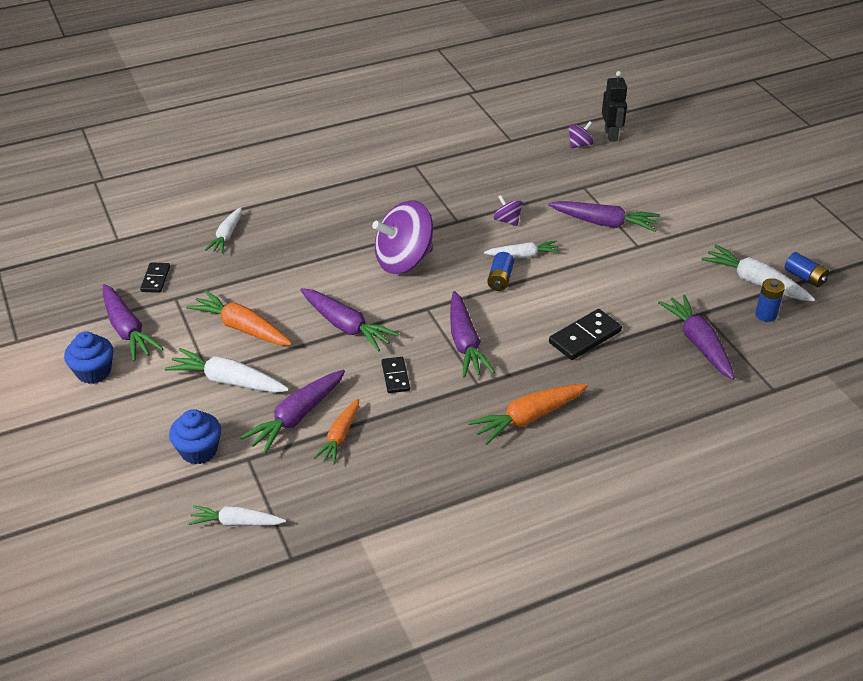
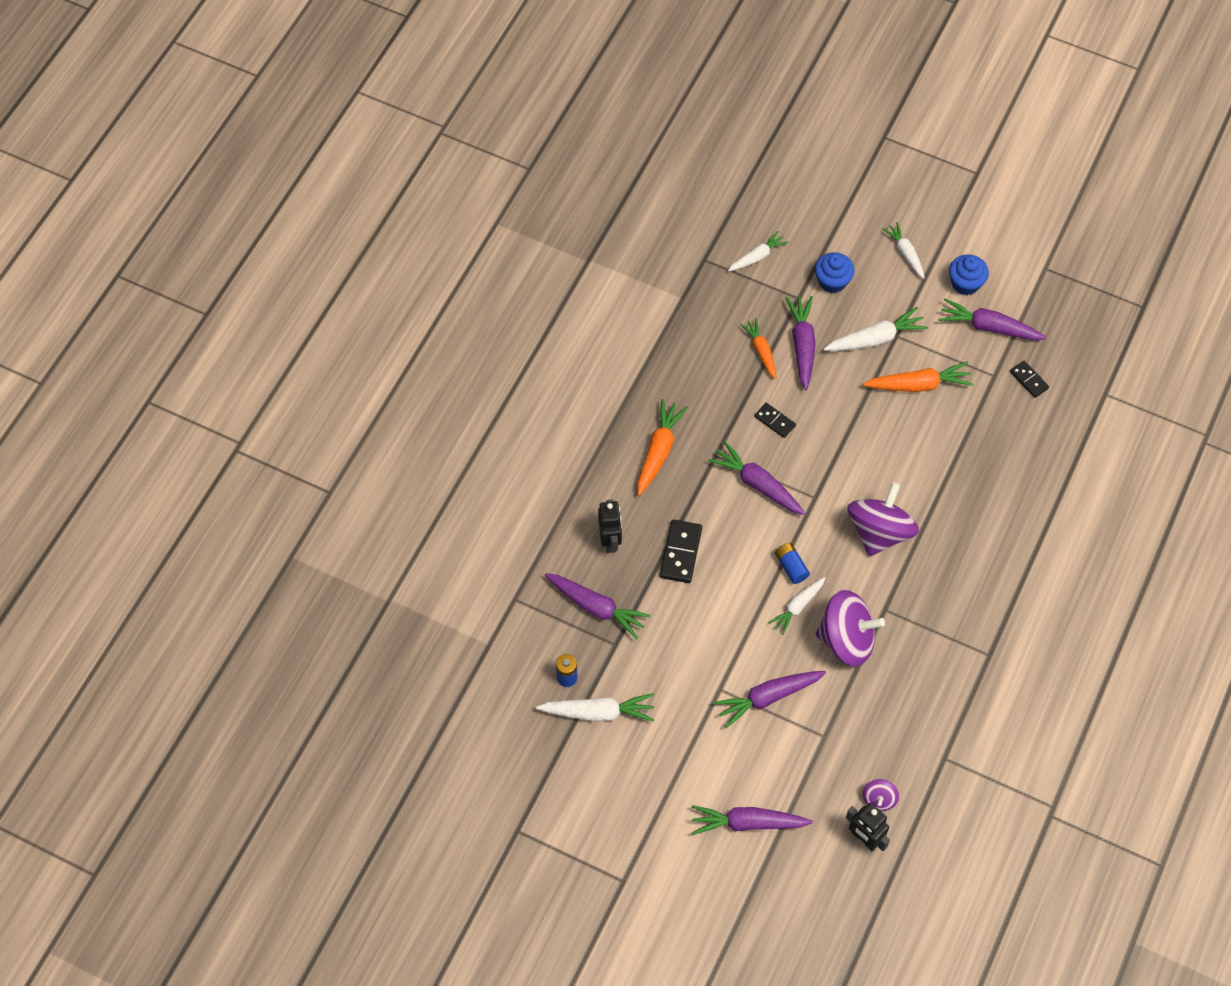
camera: 140 degrees right, 20 degrees up
white carrot [205,207,242,253] -> white carrot moved to [882,222,925,279]
purple carrot [300,288,399,352] -> purple carrot moved to [691,805,813,835]
purple spinning top [494,195,523,226] -> purple spinning top [815,590,885,667], size x2.21
blue battery [785,252,829,287] -> none
none -> black robot [598,500,622,553]

